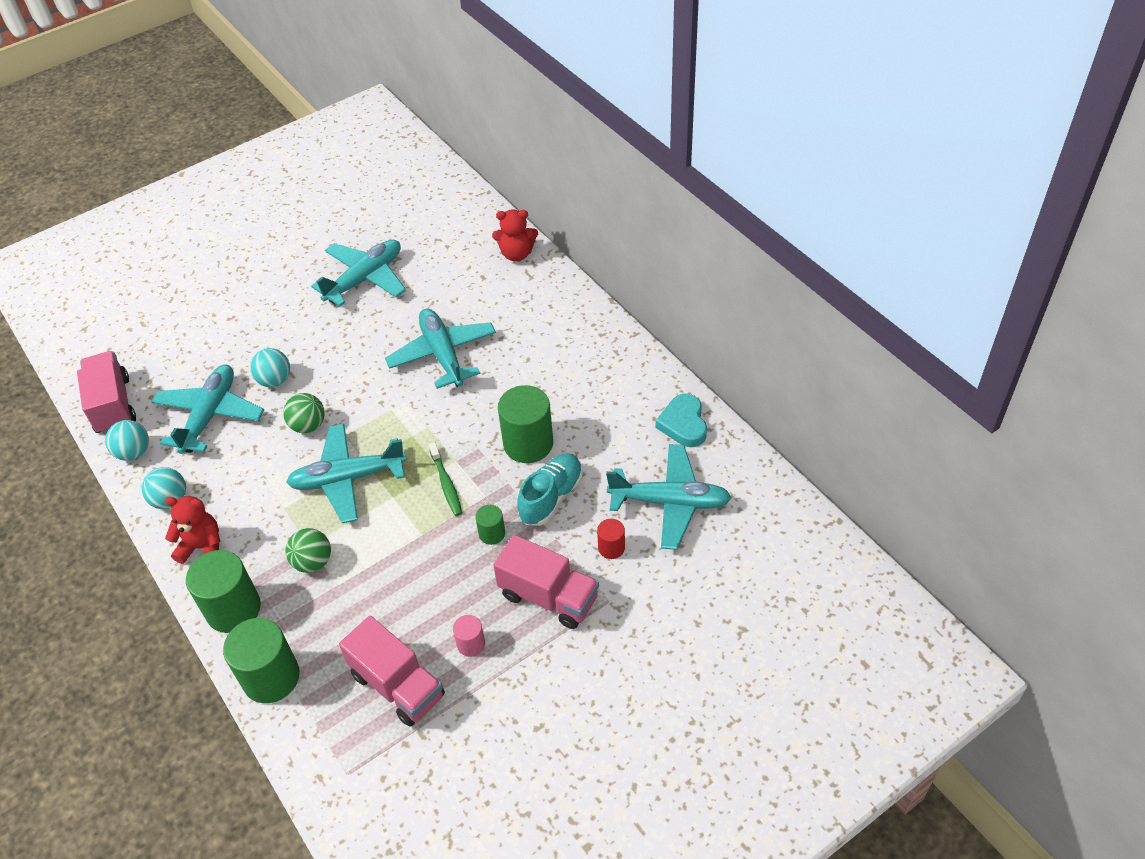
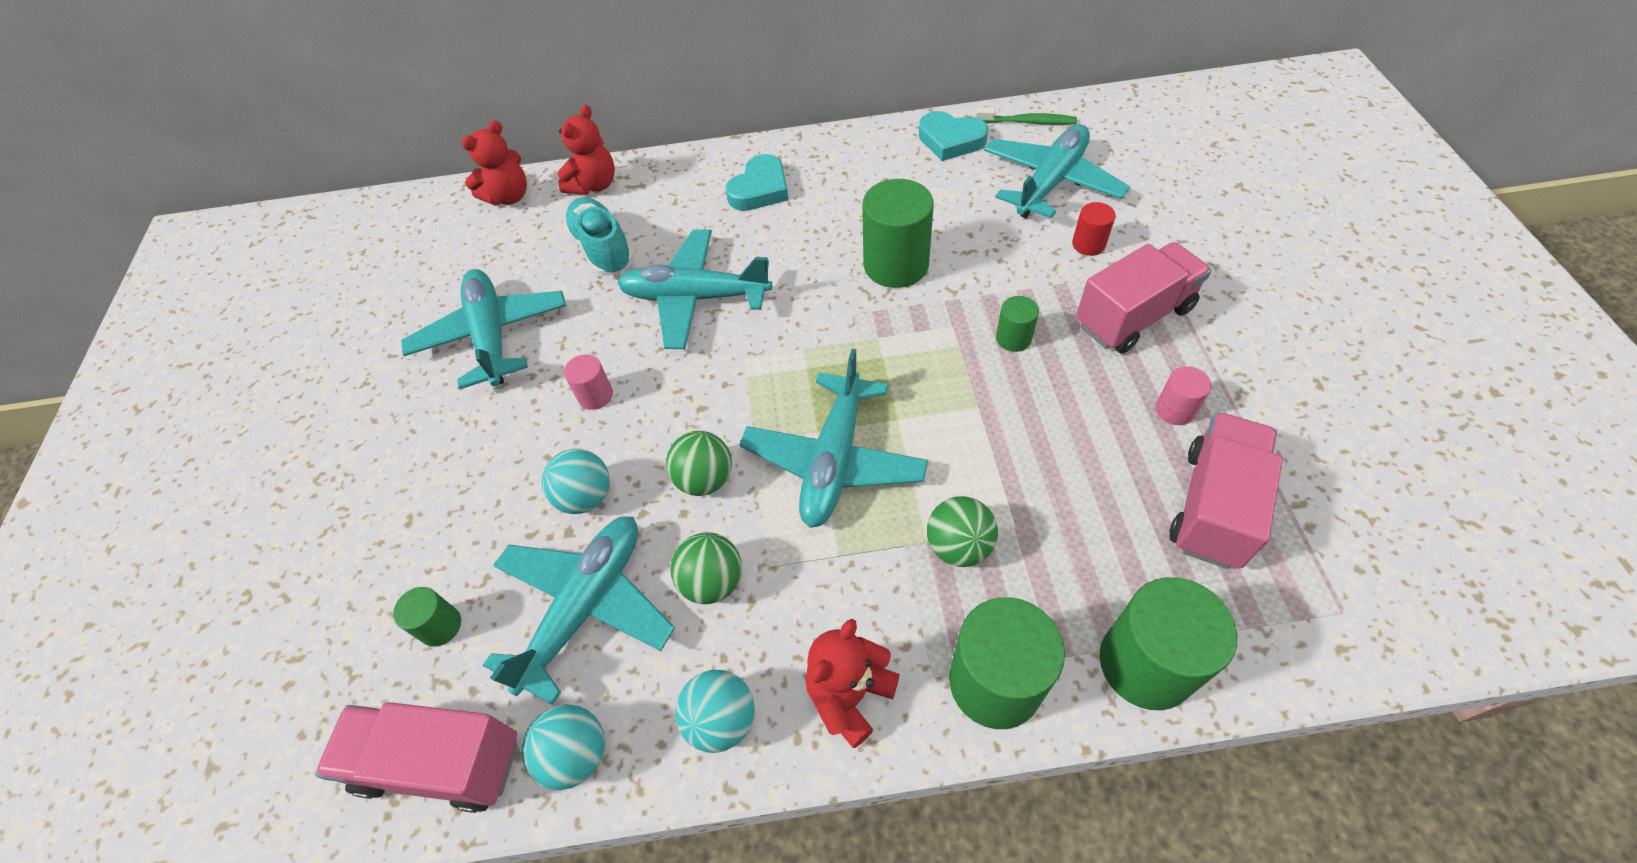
camera: 60 degrees left, 5 degrees up
turquoise plane [151,364,264,454] -> turquoise plane turned 75 degrees clockwise [482,517,675,705]
pink truck [339,616,445,727] -> pink truck turned 45 degrees counterclockwise [1169,412,1283,569]
green toothbrush [429,442,462,516] -> green toothbrush moved to [975,107,1077,125]
turquoise shoe [517,453,583,526] -> turquoise shoe moved to [564,197,634,276]
none -> green cylinder [393,587,461,647]
none -> red teddy bear [461,120,527,205]
none -> pink cylinder [564,354,613,410]
none -> green ball [670,532,742,604]
none -> turquoise heart [726,154,789,211]

